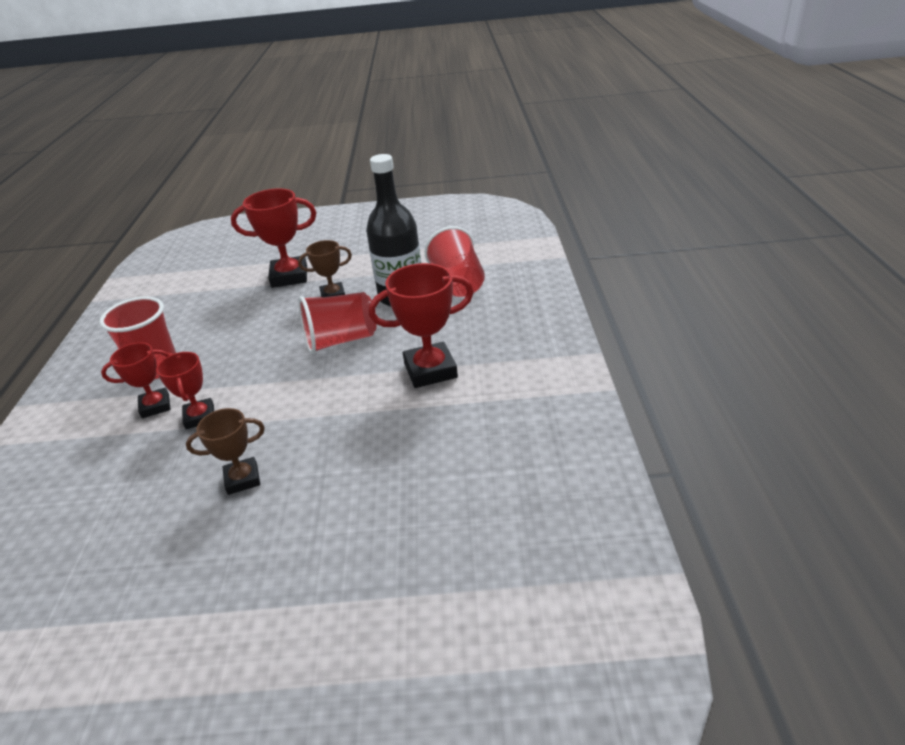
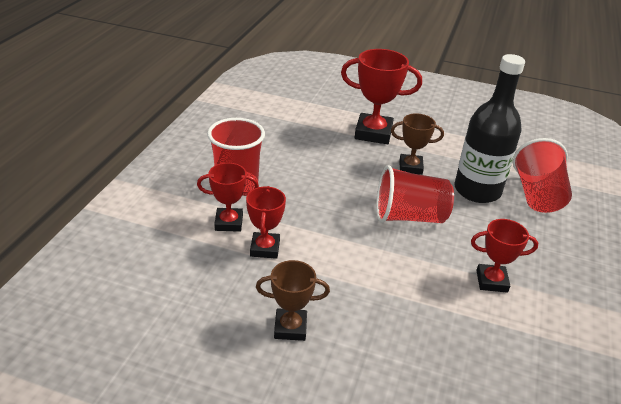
camera: 15 degrees right, 0 degrees up
red trophy [369,263,474,388] -> red trophy [471,219,538,293], size x0.62

